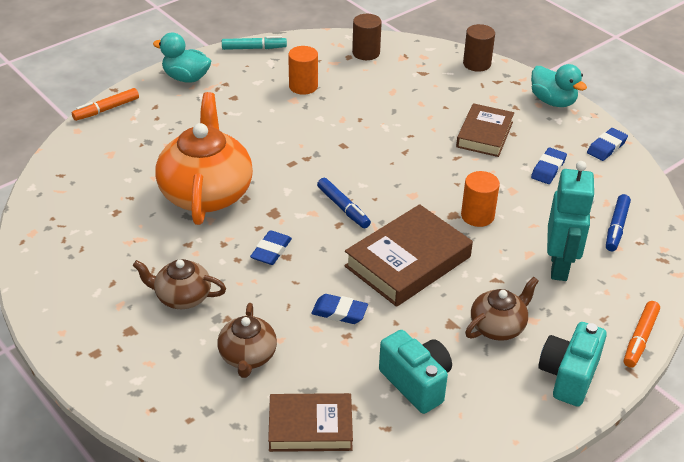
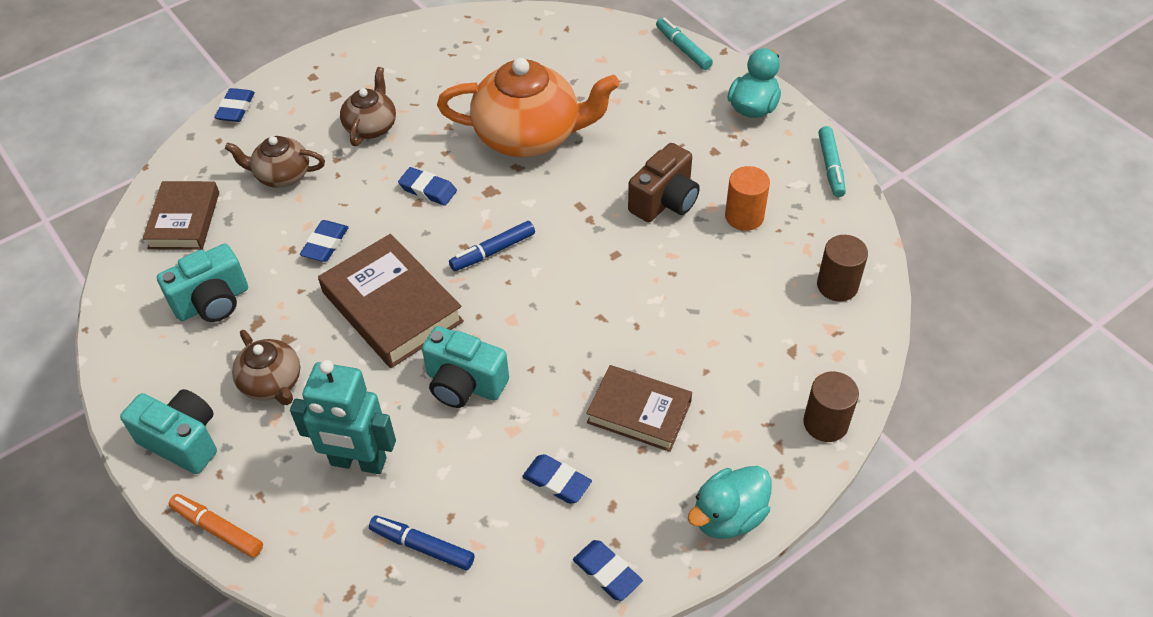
camera: 95 degrees right, 10 degrees up
orange marker [72,88,139,121] -> turquoise marker [656,17,713,70]
orange cylinder [461,171,500,227] -> turquoise camera [422,326,509,408]
none -> blue eraser [214,88,255,122]
none -> brown camera [628,143,700,222]

